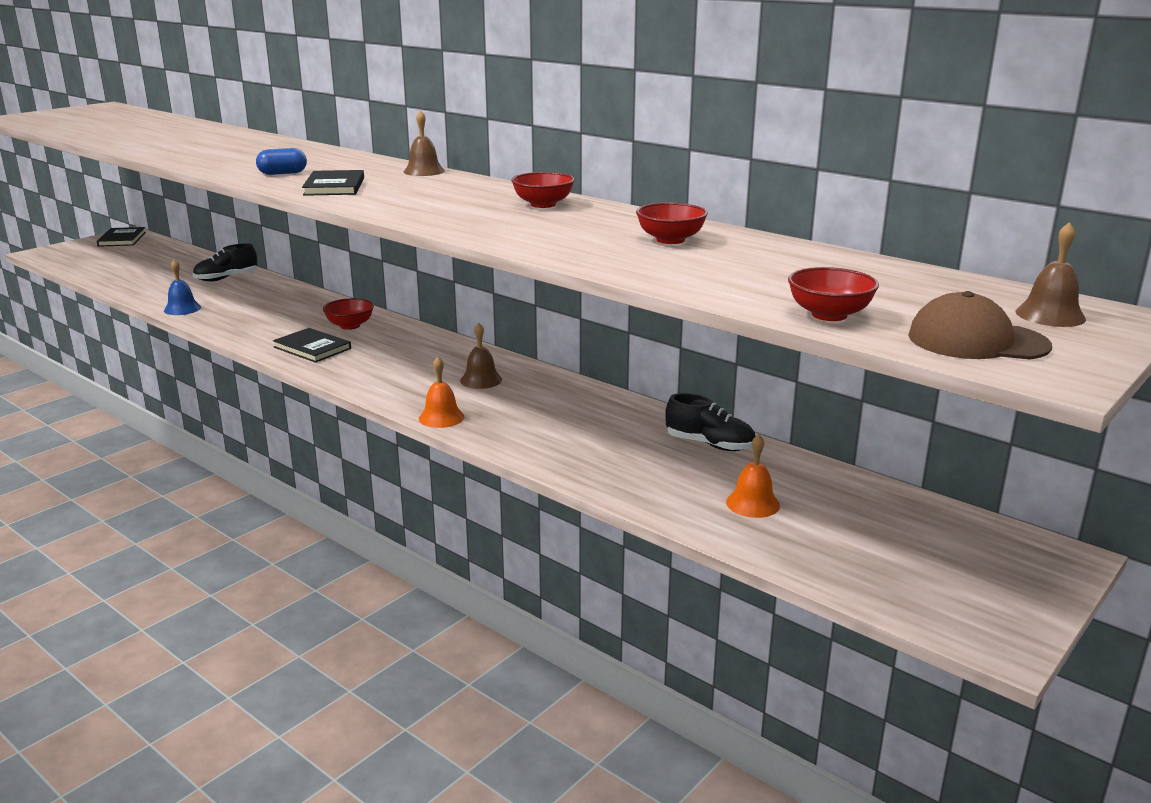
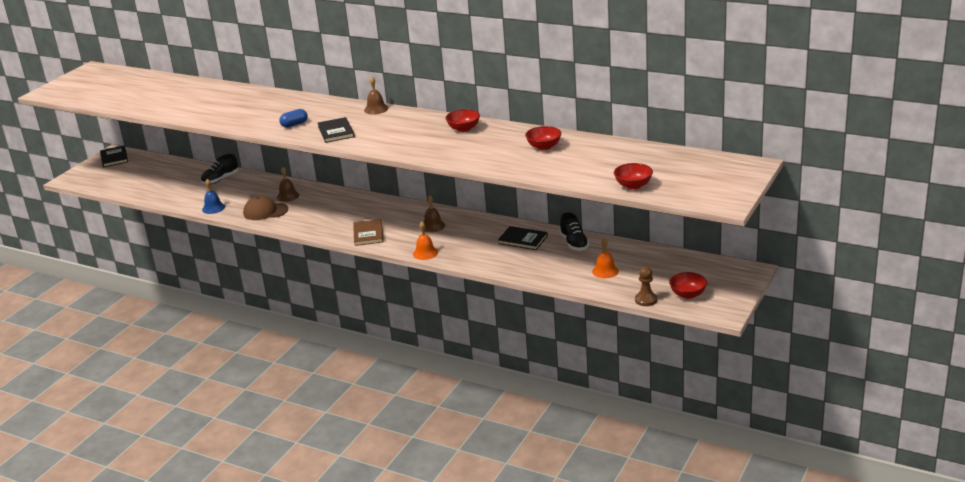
camera: 10 degrees left, 5 degrees up
black book [273,328,351,363] -> black book moved to [498,226,548,250]
red bowl [323,298,374,330] -> red bowl moved to [669,272,707,299]
black shoe [665,393,755,451] -> black shoe turned 60 degrees clockwise [560,212,589,251]
brown cap [908,291,1052,360] -> brown cap moved to [243,196,288,220]
brown bell [1016,222,1086,327] -> brown bell moved to [277,167,299,202]
none -> brown book [353,219,384,246]
none -> brown pawn [635,266,657,306]

